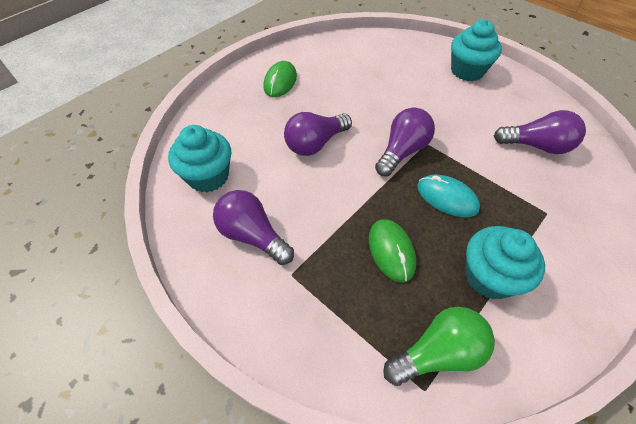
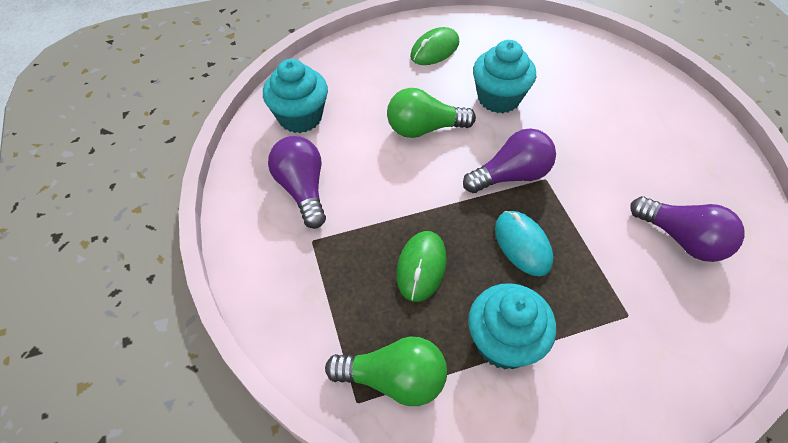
camera: 30 degrees right, 0 degrees up
purple light bulb [284,112,352,156] -> green light bulb [387,88,476,138]
turquoise cupcake [451,20,502,81] -> turquoise cupcake moved to [473,40,536,113]

